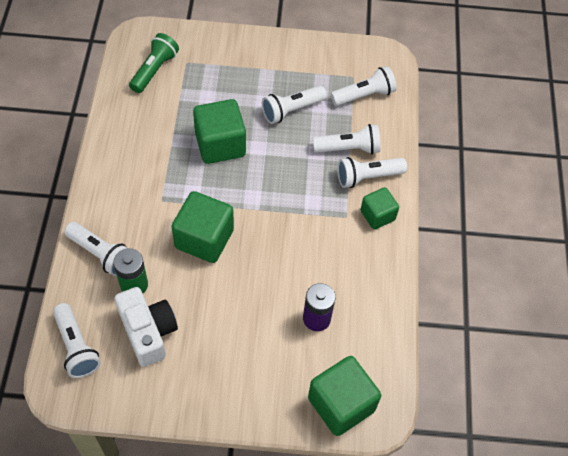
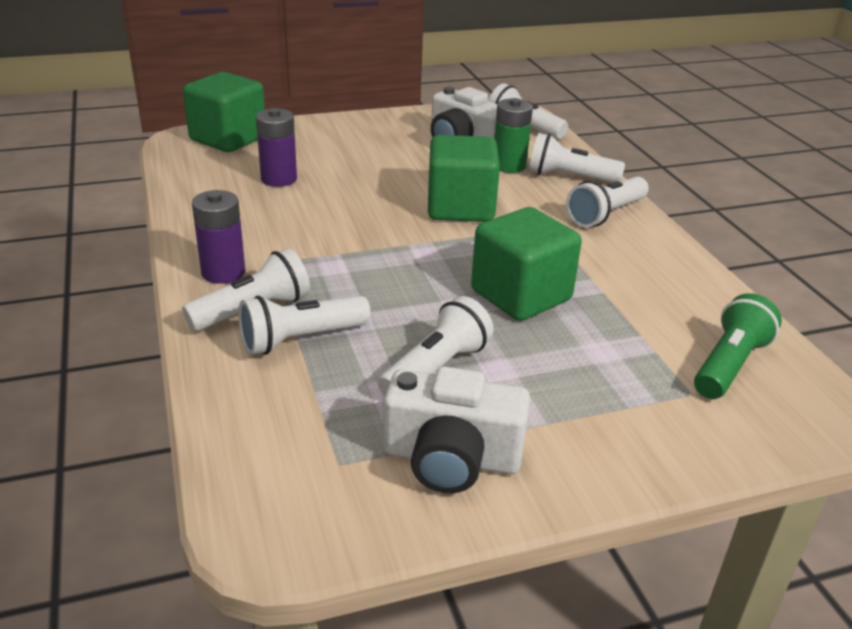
camera: 160 degrees right, 25 degrees down
green flashlight [129,33,179,93] -> green flashlight turned 150 degrees counterclockwise [694,293,782,399]
white flashlight [331,66,397,106] -> white flashlight moved to [566,176,649,227]
green cube [361,187,399,230] -> purple battery [192,190,245,284]
none -> white camera [383,366,530,493]

